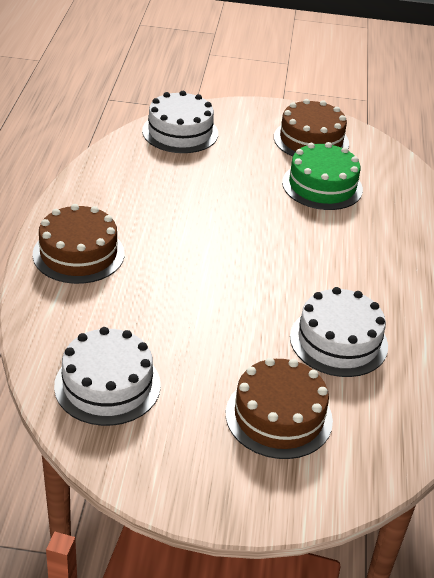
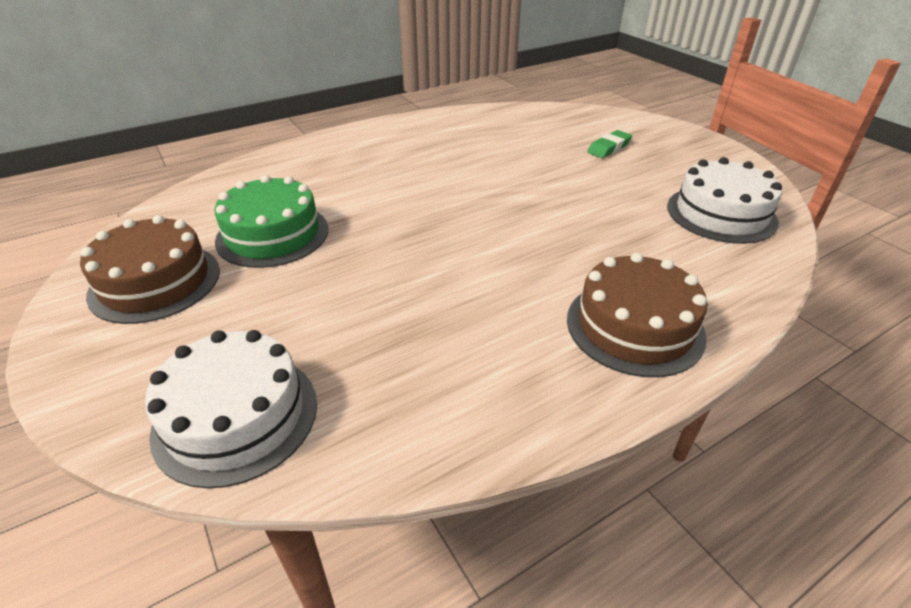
camera: 125 degrees left, 0 degrees up
brown cake [226,358,333,459] -> green eraser [587,130,632,158]
white cake [290,287,388,377] -> none

